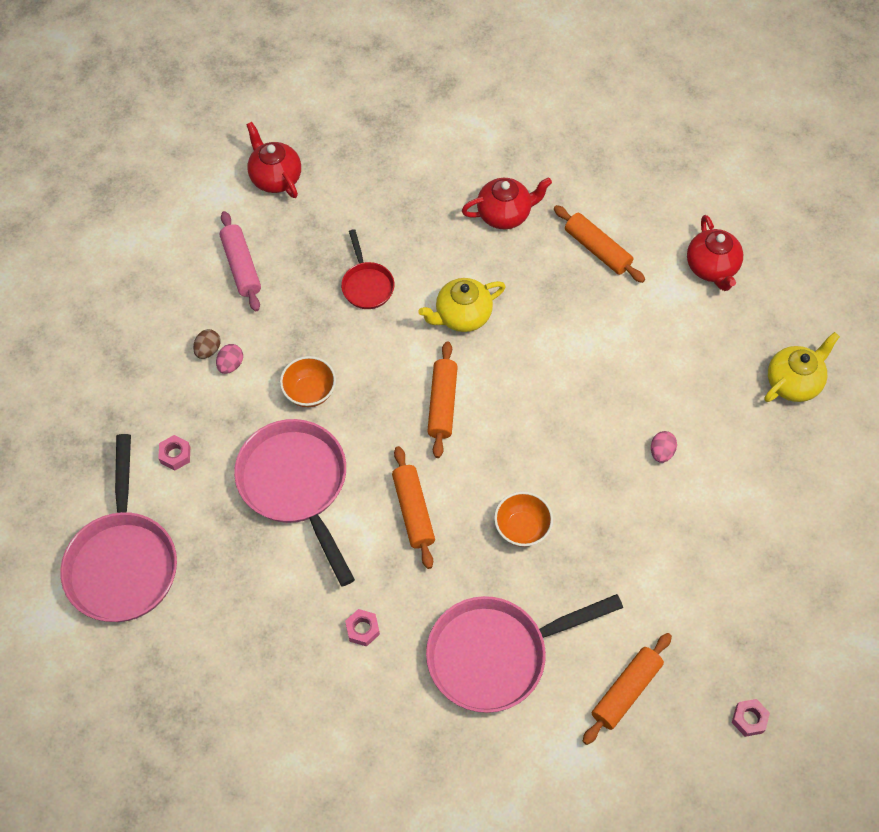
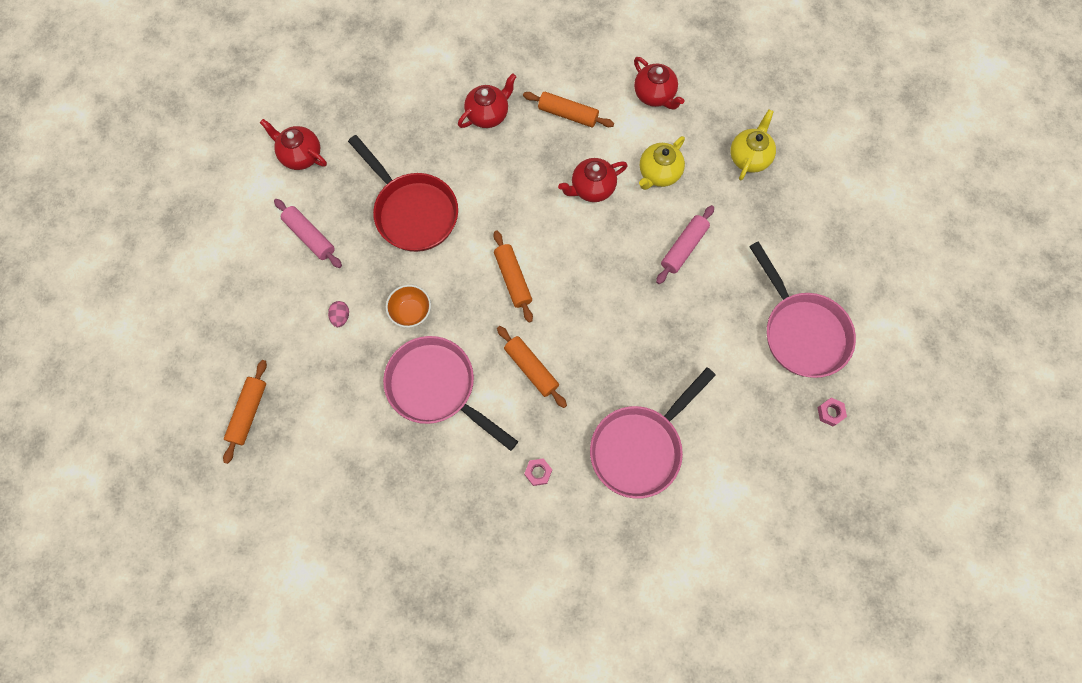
camera: 25 degrees left, 10 degrees up
pink pan [60,434,177,622] -> pink pan moved to [749,241,856,378]
pink nut [158,435,190,470] -> none
brown egg [193,329,221,359] -> none
red pan [341,229,394,309] -> red pan [348,135,458,252], size x1.95
yellow teapot [418,278,506,332] -> yellow teapot moved to [639,136,685,190]
orange bowl [494,491,553,547] -> none
orange rolling pin [583,633,672,745] -> orange rolling pin moved to [223,360,267,464]
pink egg [651,431,677,463] -> pink rolling pin [656,205,714,284]
none -> red teapot [558,158,628,202]

